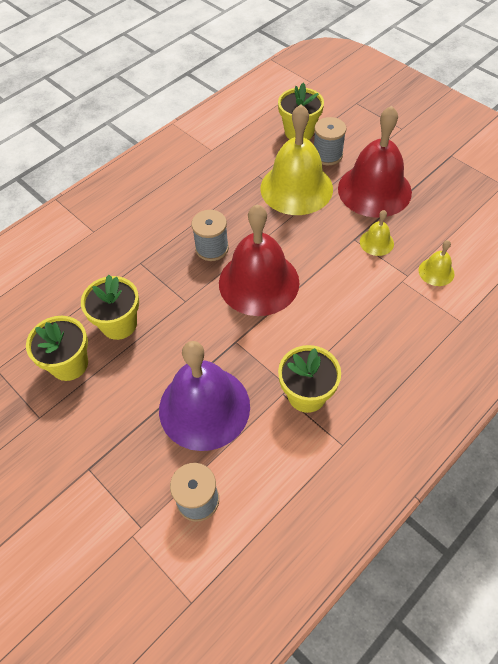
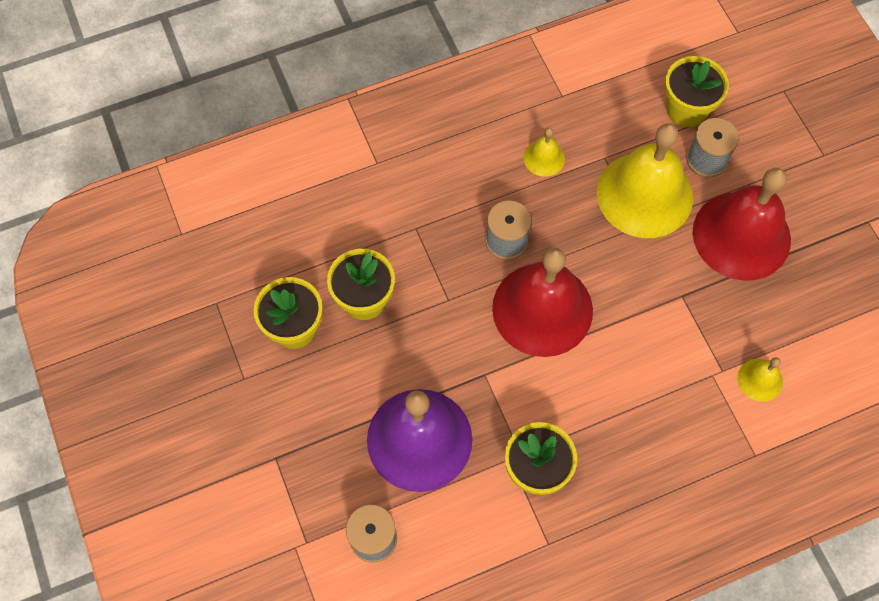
camera: 20 degrees right, 10 degrees up
yellow bell [360,210,394,256] -> yellow bell moved to [524,128,565,177]

